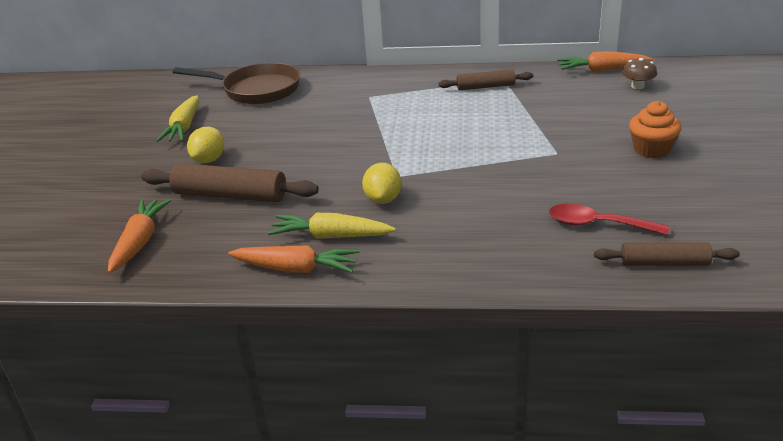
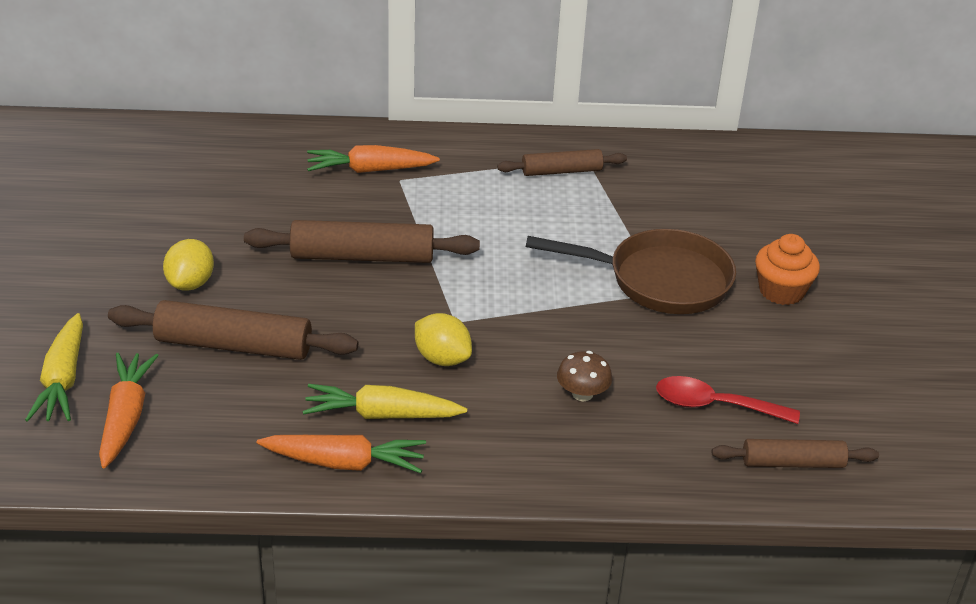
camera: 10 degrees left, 5 degrees up
yellow carrot [156,95,199,142] -> yellow carrot moved to [25,313,83,421]
brown pan [173,63,300,104] -> brown pan moved to [526,229,736,314]
yellow lemon [362,163,402,204] -> yellow lemon turned 45 degrees counterclockwise [415,313,472,366]
orange carrot [557,51,653,72] -> orange carrot moved to [307,145,440,173]
brown mushroom [622,58,657,89] -> brown mushroom moved to [557,351,612,401]
none -> brown rolling pin [244,220,480,263]

